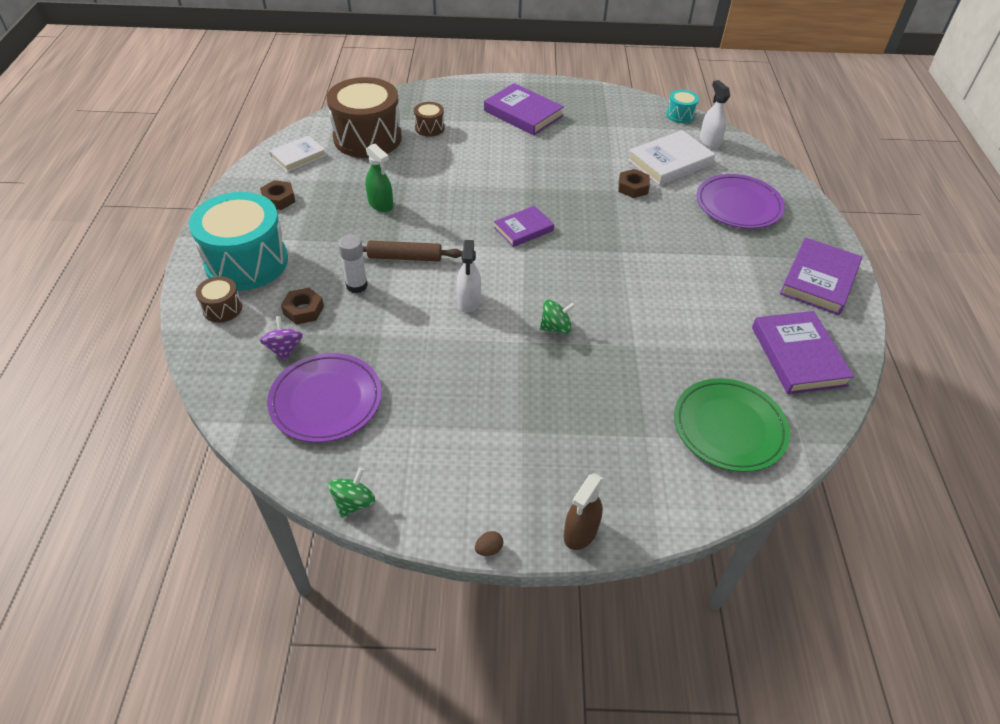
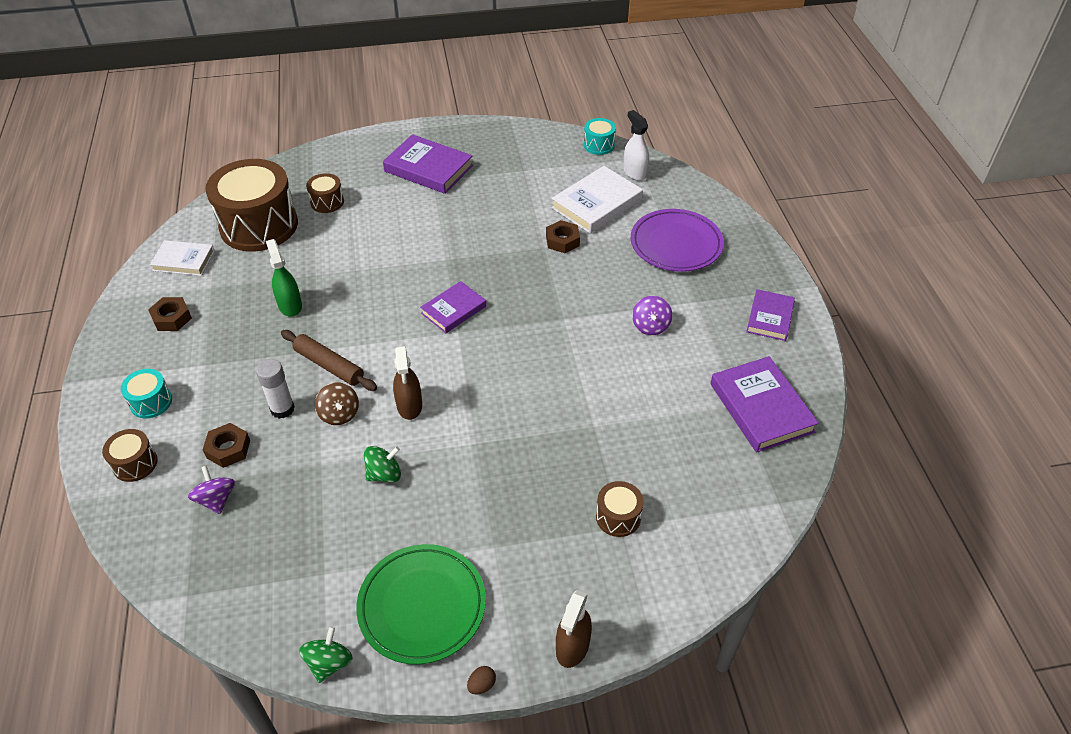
camera: 10 degrees left, 0 degrees up
turquoise drum [189,192,288,290] -> turquoise drum [121,369,172,418], size x0.44
purple plate [267,353,382,443] -> none
white book [269,135,326,172] -> white book turned 60 degrees clockwise [150,240,215,276]
brown rolling pin [362,241,462,261] -> brown rolling pin turned 45 degrees clockwise [281,330,377,391]
green spray bottle [365,144,393,212] -> green spray bottle turned 150 degrees counterclockwise [266,239,302,317]
white spray bottle [456,240,481,312] -> brown spray bottle [393,346,422,420]
green spinning top [540,300,576,334] -> green spinning top moved to [364,446,401,483]
green plate [674,378,790,472] -> green plate moved to [356,544,486,665]
purple book [780,237,862,315] -> purple book [746,289,795,341], size x0.64
none -> brown spinning top [315,383,359,425]
none -> brown drum [596,481,644,537]
none -> purple spinning top [632,296,672,335]

